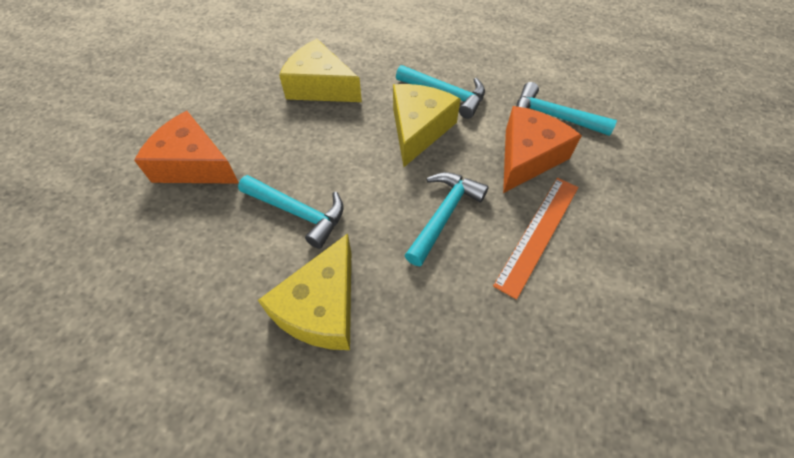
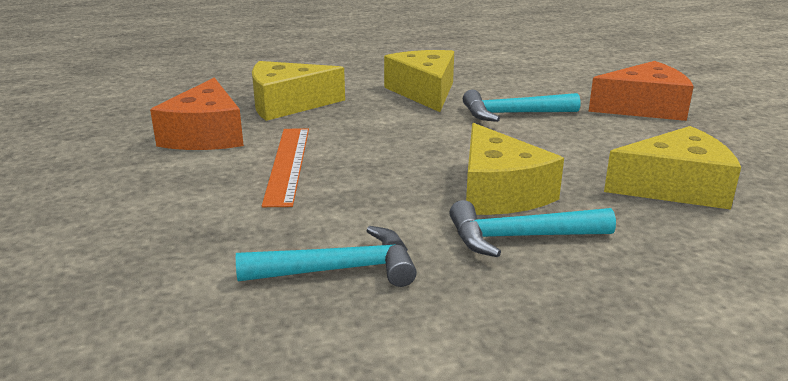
camera: 145 degrees right, 30 degrees down
turquoise hammer [404,172,489,266] -> none
orange cheese [503,106,582,193] -> orange cheese moved to [150,78,244,150]
none -> yellow cheese [252,61,345,121]

